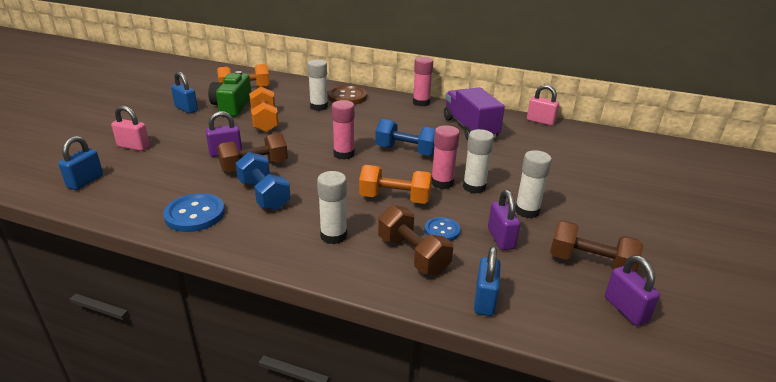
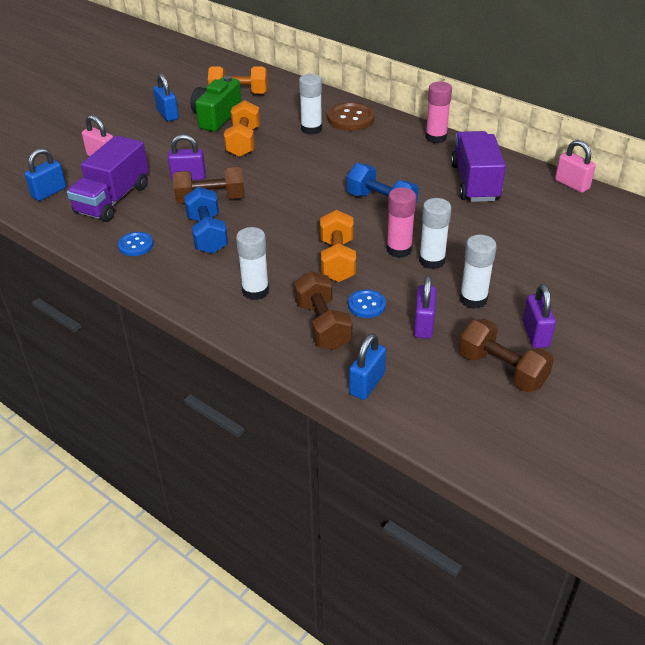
camera: 20 degrees right, 10 degrees up
blue button [163,193,225,232] -> blue button [118,232,153,256], size x0.61
pink glue stick [332,100,355,160] -> none
orange dumbbell [359,165,432,204] -> orange dumbbell turned 60 degrees clockwise [320,210,356,282]
purple padlock [605,255,660,326] -> purple padlock moved to [523,284,556,348]
none -> purple truck [67,135,149,222]

